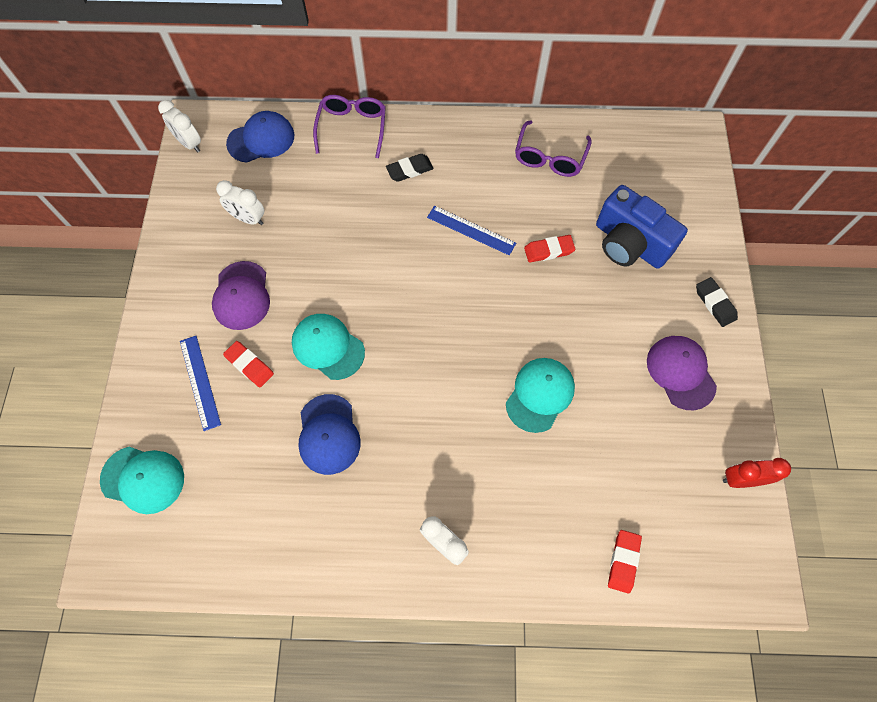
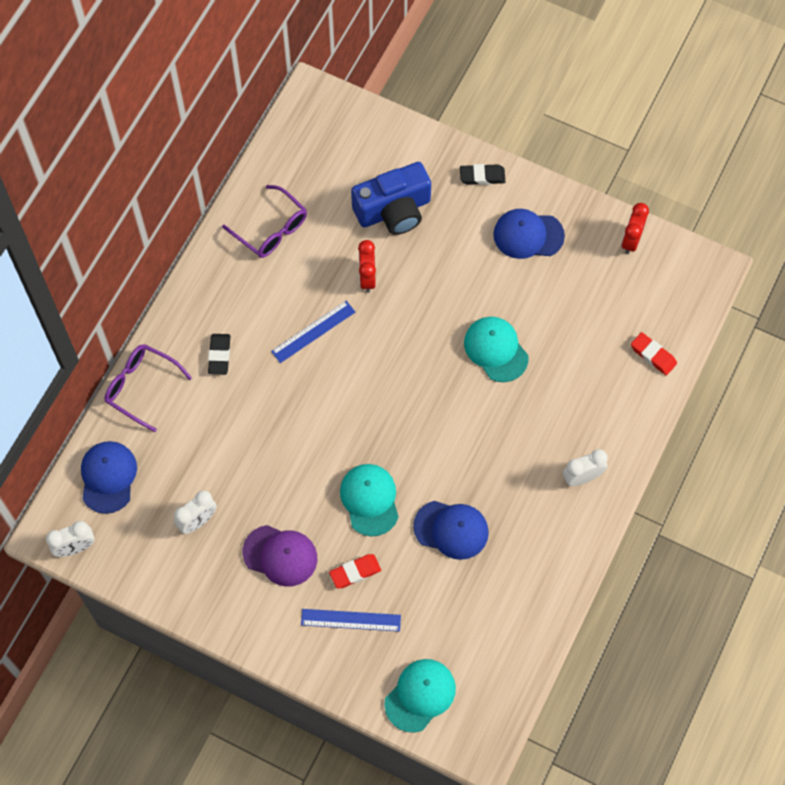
camera: 65 degrees left, 0 degrees up
turquoise cap [292,314,365,380] -> turquoise cap turned 105 degrees clockwise [340,464,399,536]
red eraser [524,235,576,262] -> red clock [358,240,376,293]
purple cap [647,336,717,410] -> blue cap [493,209,565,259]

